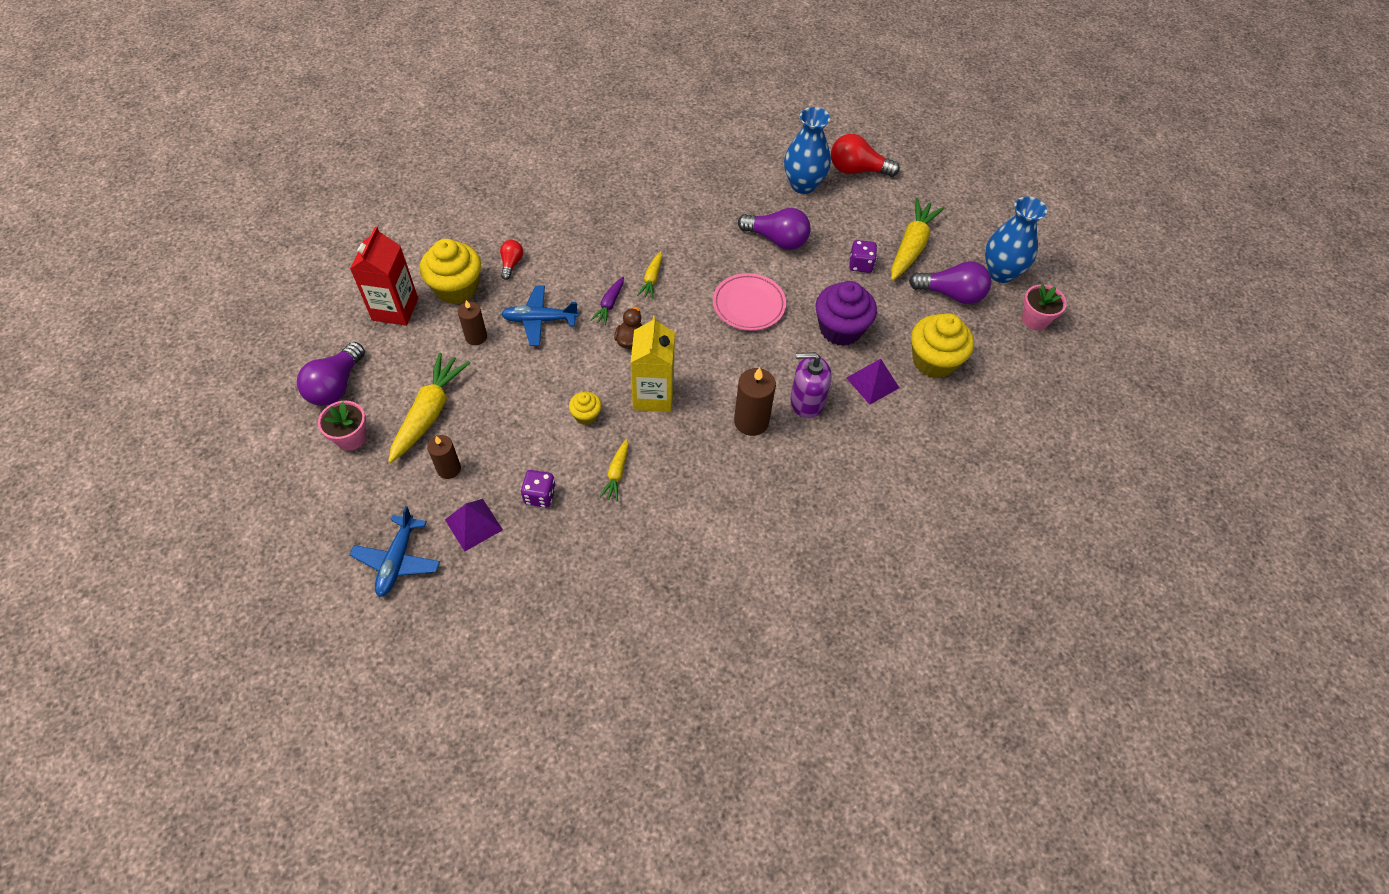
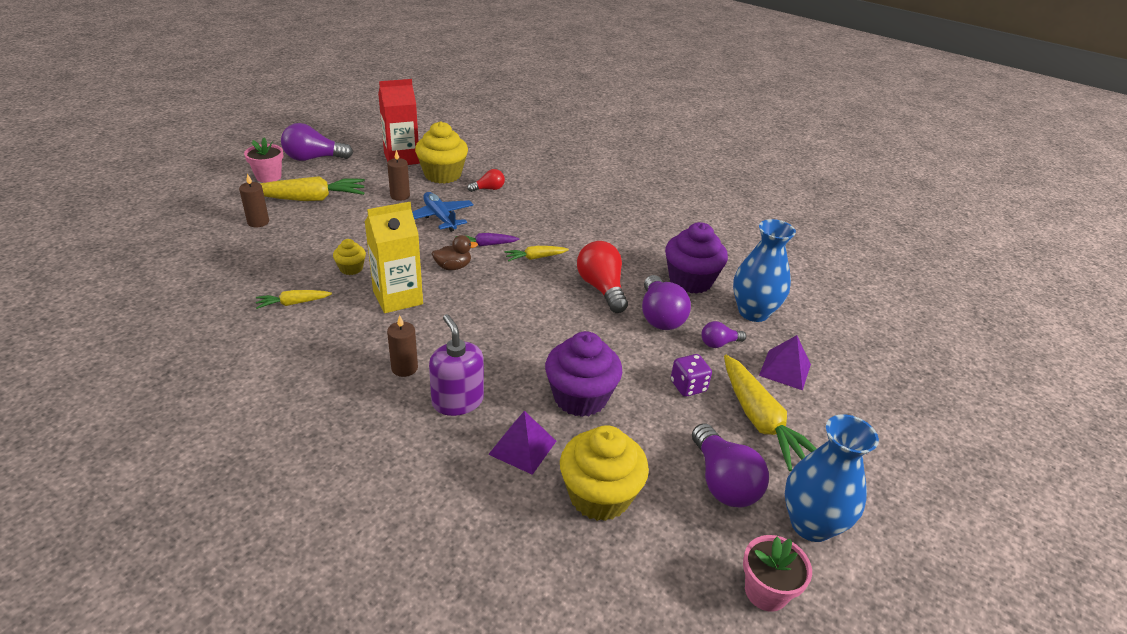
camera: 60 degrees right, 20 degrees down
blue plane [349,506,440,597] -> none
purple pyramid [445,499,503,552] -> purple pyramid moved to [759,335,811,391]
purple dice [521,470,556,508] -> none
pink plate [713,273,786,331] -> none
brown candle [734,367,776,436] -> brown candle [387,315,418,377], size x0.65
red light bulb [831,134,900,177] -> red light bulb moved to [577,241,628,313]
yellow carrot [891,198,945,280] -> yellow carrot turned 75 degrees clockwise [724,355,816,471]
none -> purple cupcake [665,222,728,294]
none -> purple light bulb [701,321,746,348]

